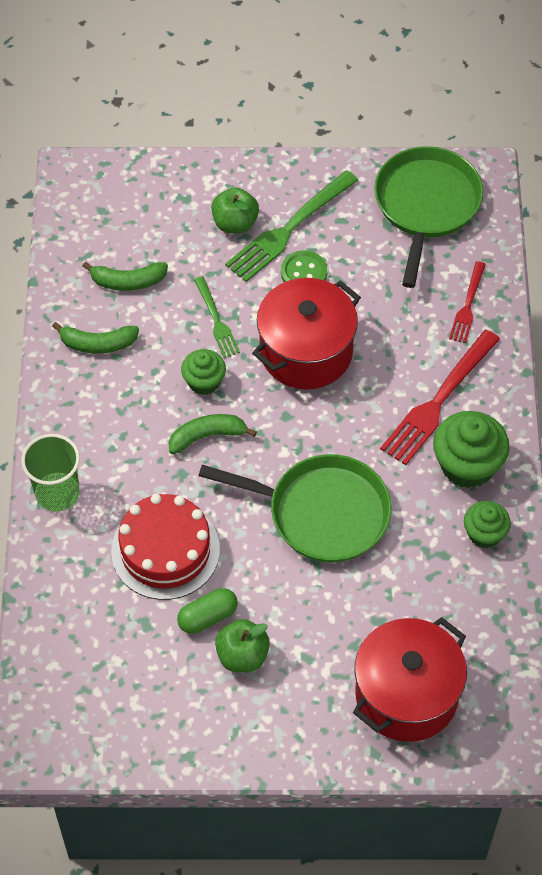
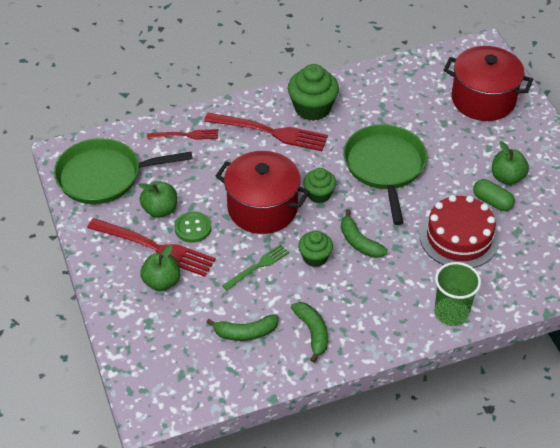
camera: 110 degrees left, 10 degrees down
green banana [82,262,168,291] -> green banana turned 105 degrees clockwise [206,314,278,341]
green fork [225,170,358,282] -> red fork [87,218,216,277]
green cupcake [464,501,511,548] -> green cupcake moved to [303,168,336,203]
none -> green apple [139,181,177,218]

